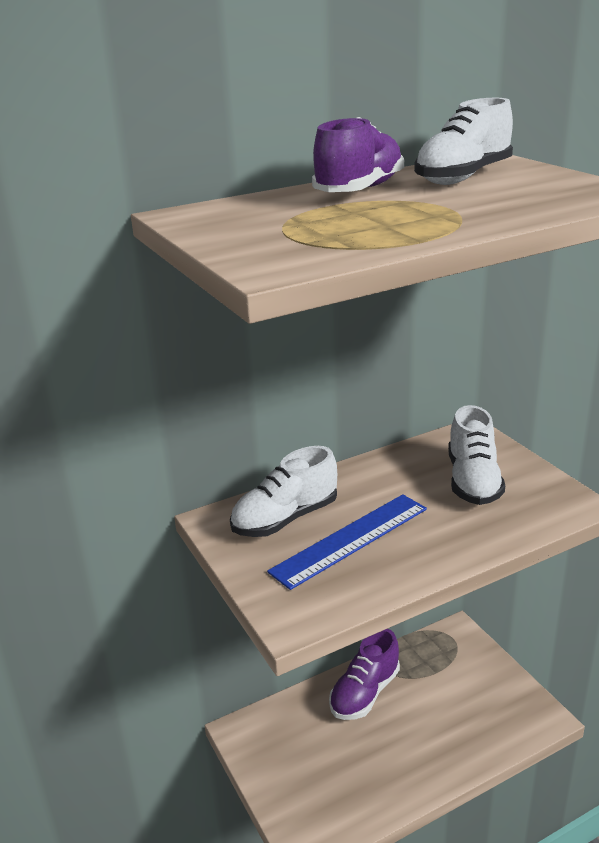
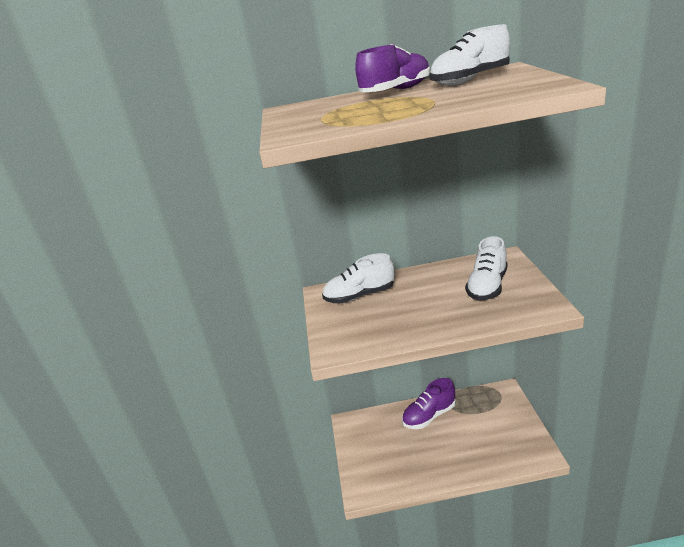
camera: 25 degrees right, 0 degrees up
blue ruler [267,494,427,590] -> none

